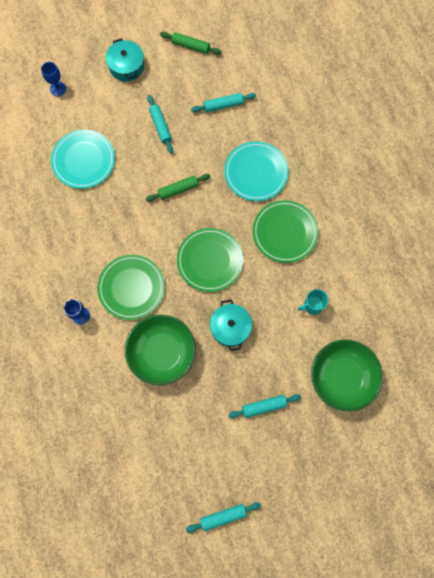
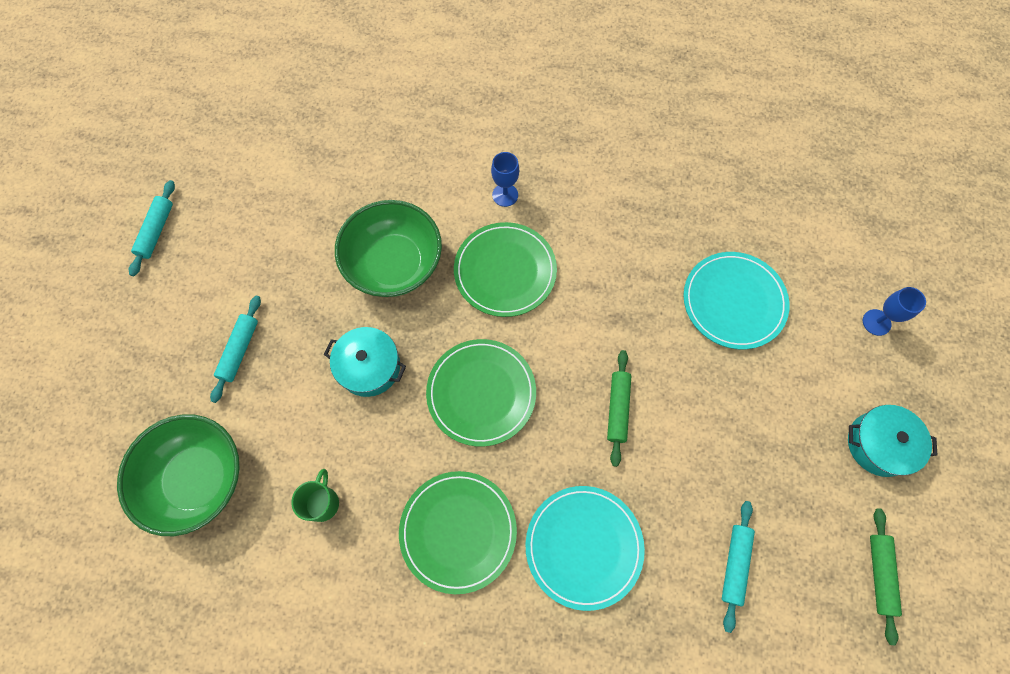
camera: 120 degrees right, 5 degrees down
turquoise rolling pin [148,95,173,154] -> none
green rolling pin [160,32,222,55] -> green rolling pin turned 45 degrees counterclockwise [870,509,902,646]
turquoise mug [298,289,329,315] -> green mug [291,469,339,522]

